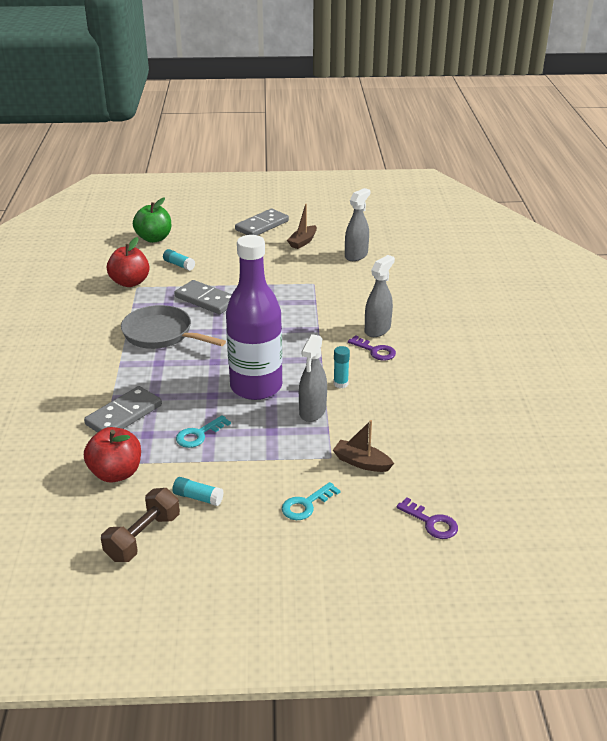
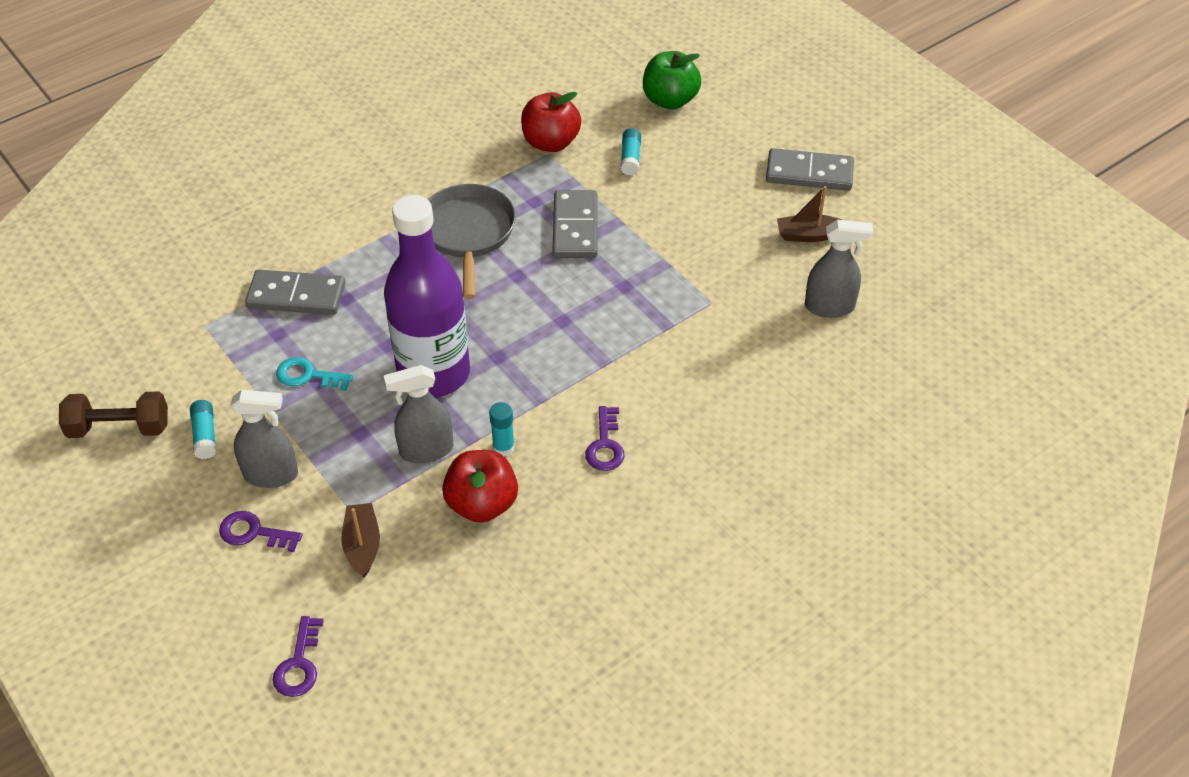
camera: 55 degrees right, 15 degrees up
red apple [84,427,141,483] -> red apple moved to [442,450,518,523]
turquoise key [282,482,340,520] -> purple key [219,511,302,552]
grey spray bottle [365,255,395,337] -> grey spray bottle moved to [230,390,298,488]

